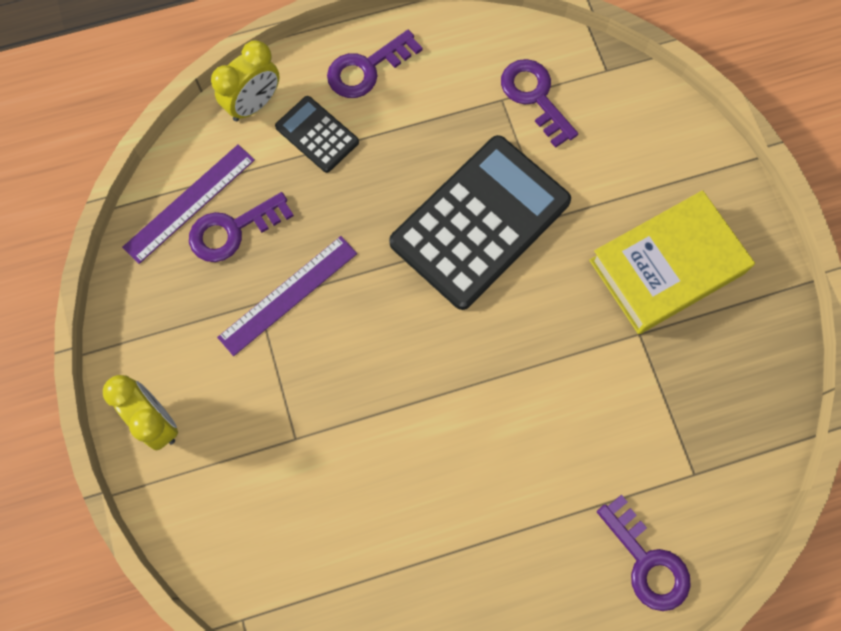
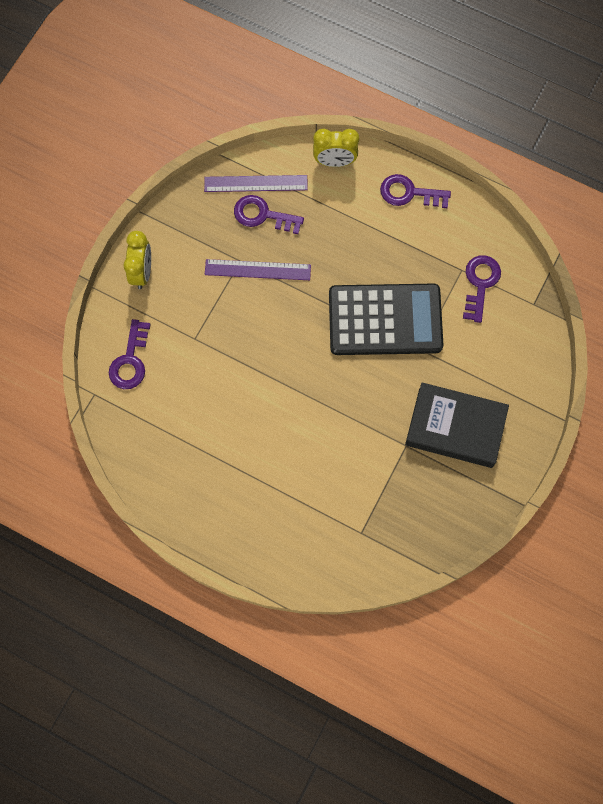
camera: 45 degrees right, 0 degrees up
black calculator [275,96,359,173] -> none
yellow book [589,190,755,334] -> black book [405,382,509,468]
purple key [597,495,691,611] -> purple key moved to [109,319,151,389]

